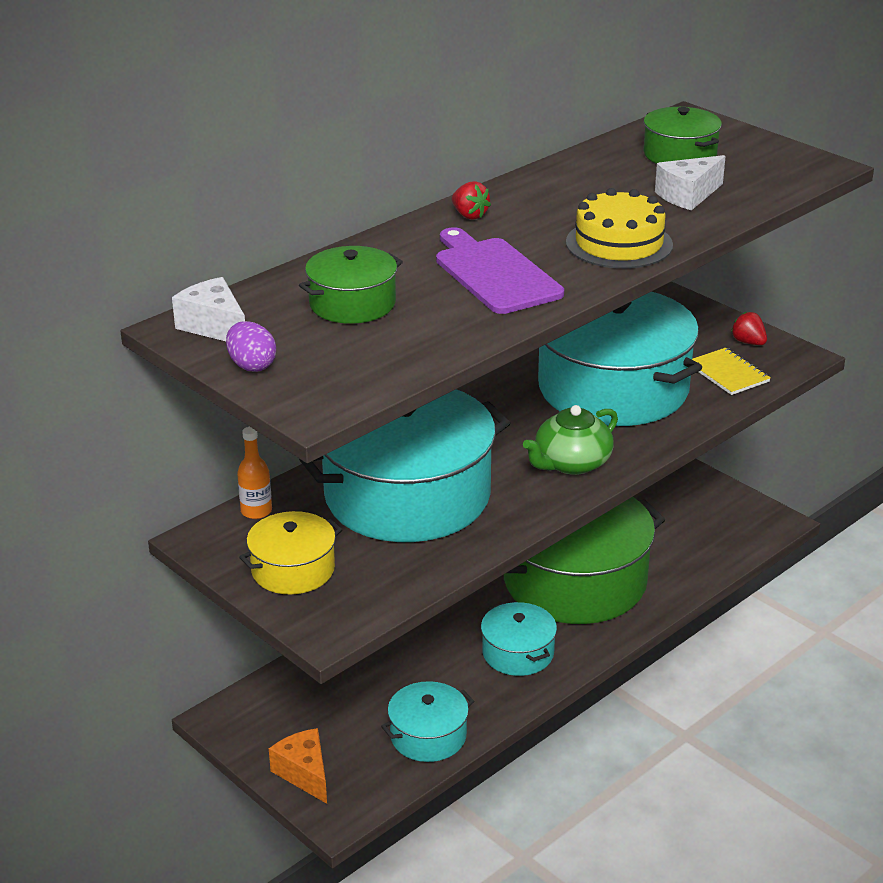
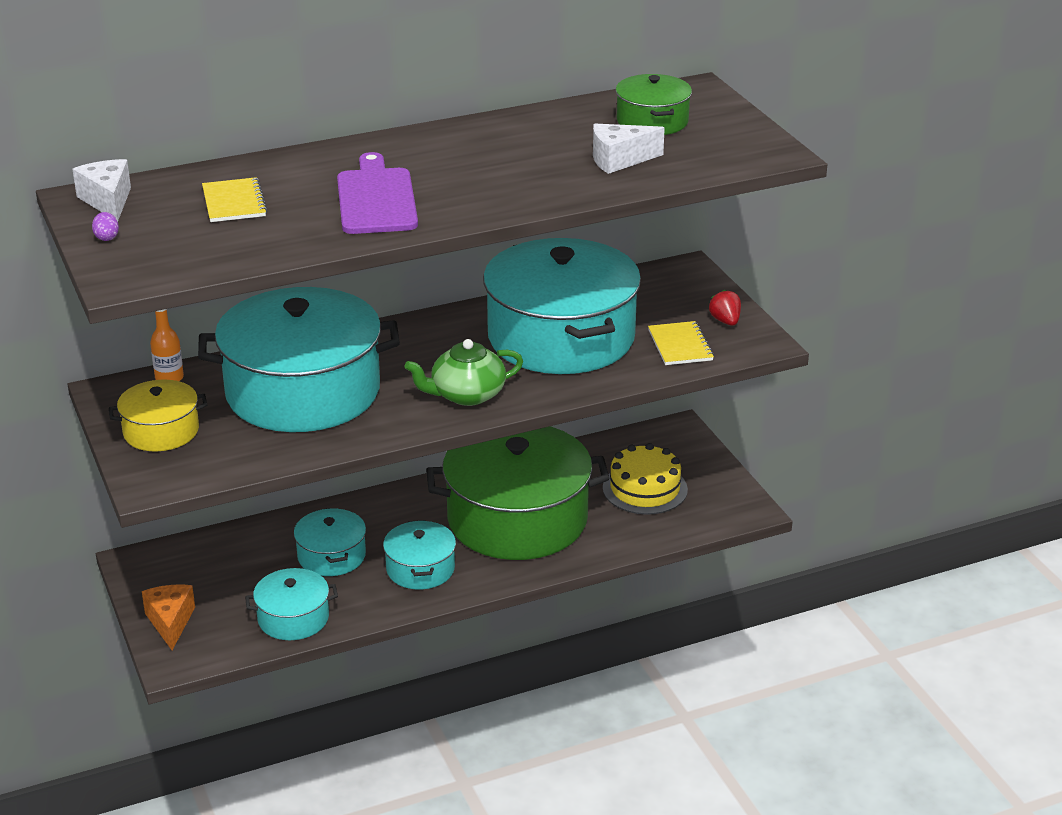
camera: 20 degrees right, 0 degrees up
purple egg [226,321,276,372] -> purple egg [92,212,119,241], size x0.65
green pot [299,246,403,324] -> yellow notebook [202,177,267,222]
red strawberry [452,181,491,220] -> none
yellow cake [566,188,673,269] -> yellow cake moved to [603,443,688,515]
none -> turquoise pot [294,508,366,576]

